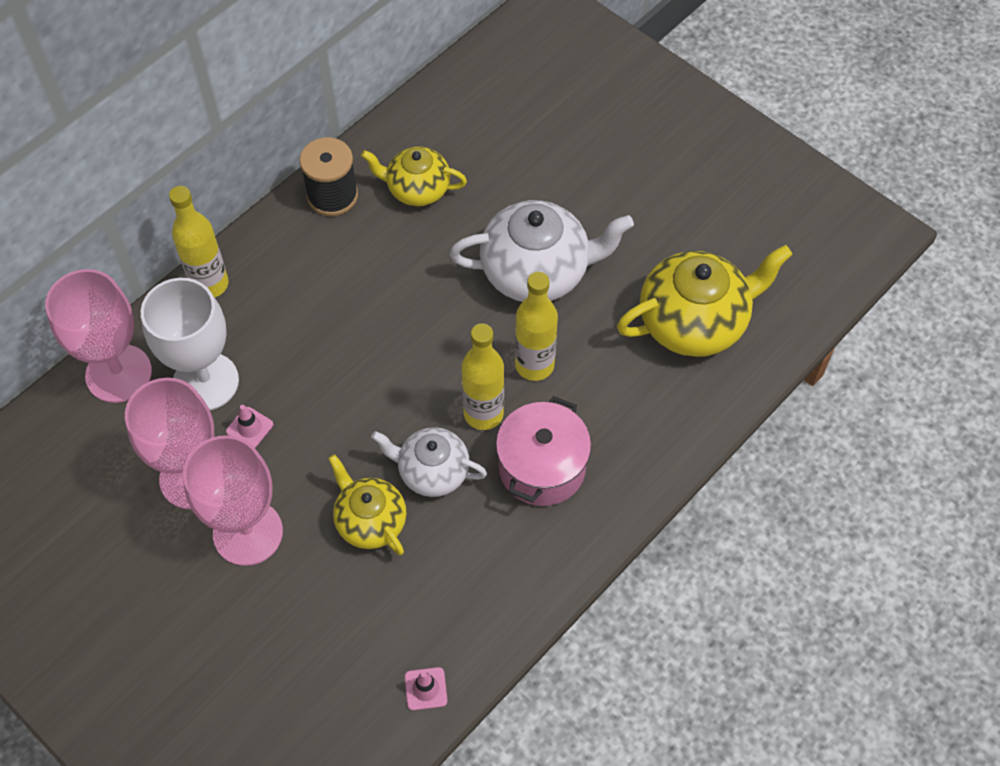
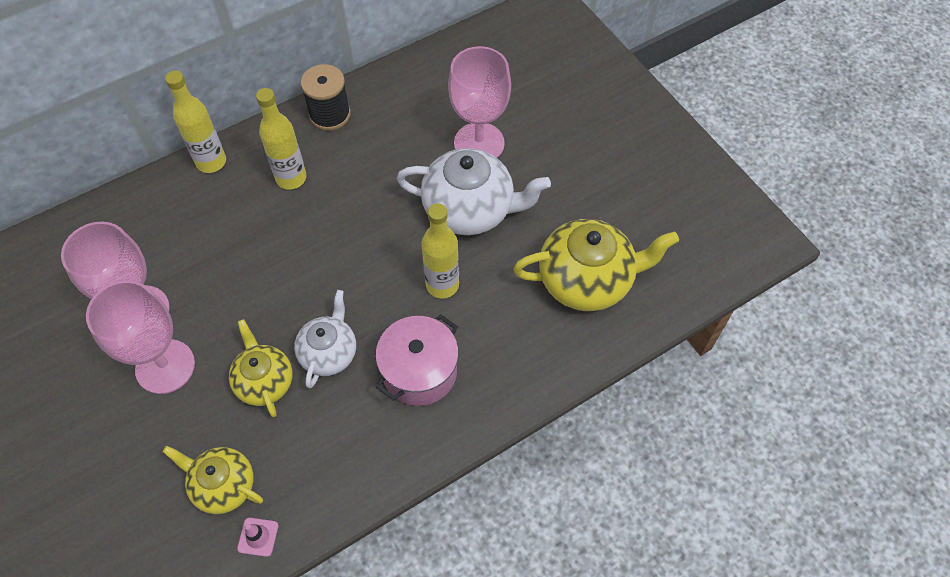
camera: 15 degrees right, 0 degrees up
pink goblet [45,269,152,403] -> pink goblet moved to [448,46,511,158]
white goblet [141,278,239,410] -> none
pink traffic cone [226,405,273,448] -> none
yellow teapot [361,146,467,206] -> yellow teapot moved to [162,446,263,514]
white teapot [371,427,487,497] -> white teapot turned 75 degrees clockwise [294,290,356,388]
yellow bottle [461,323,504,430] -> yellow bottle moved to [256,88,307,190]

